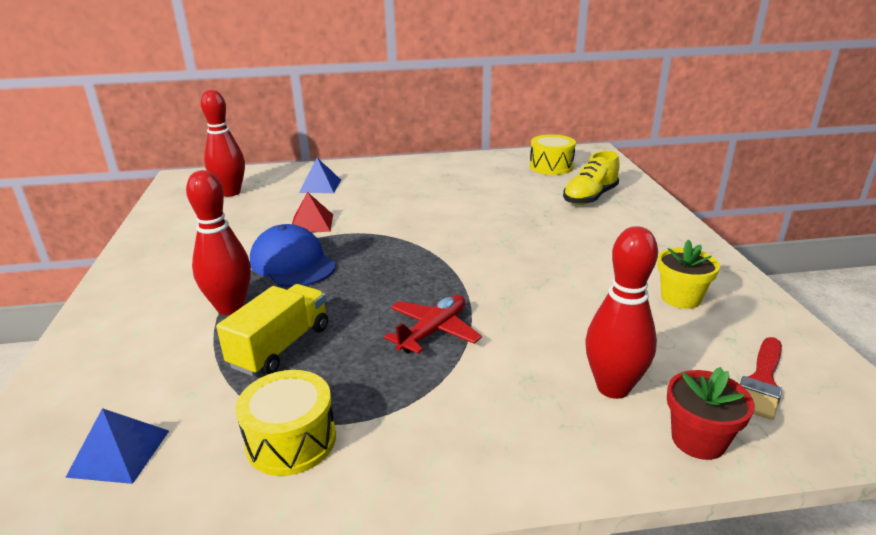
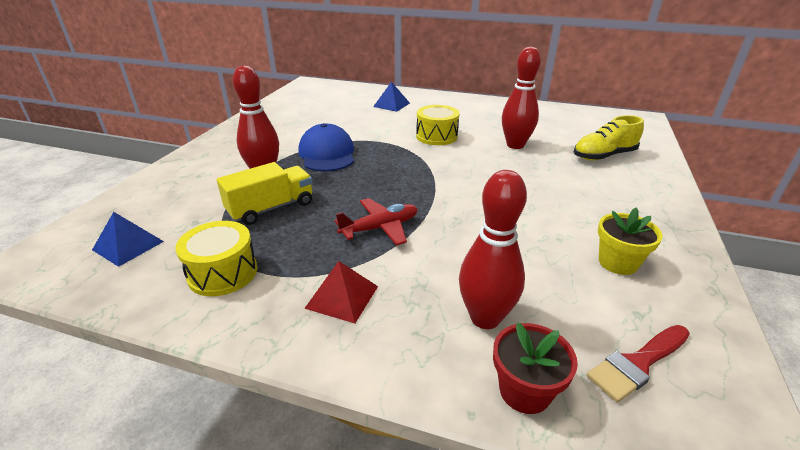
camera: 25 degrees right, 5 degrees up
red bowling pin [201,90,245,197] -> red bowling pin moved to [502,47,541,149]
red pyramid [292,192,333,233] -> red pyramid moved to [304,261,378,324]
yellow drum [530,134,576,175] -> yellow drum moved to [416,105,460,145]

